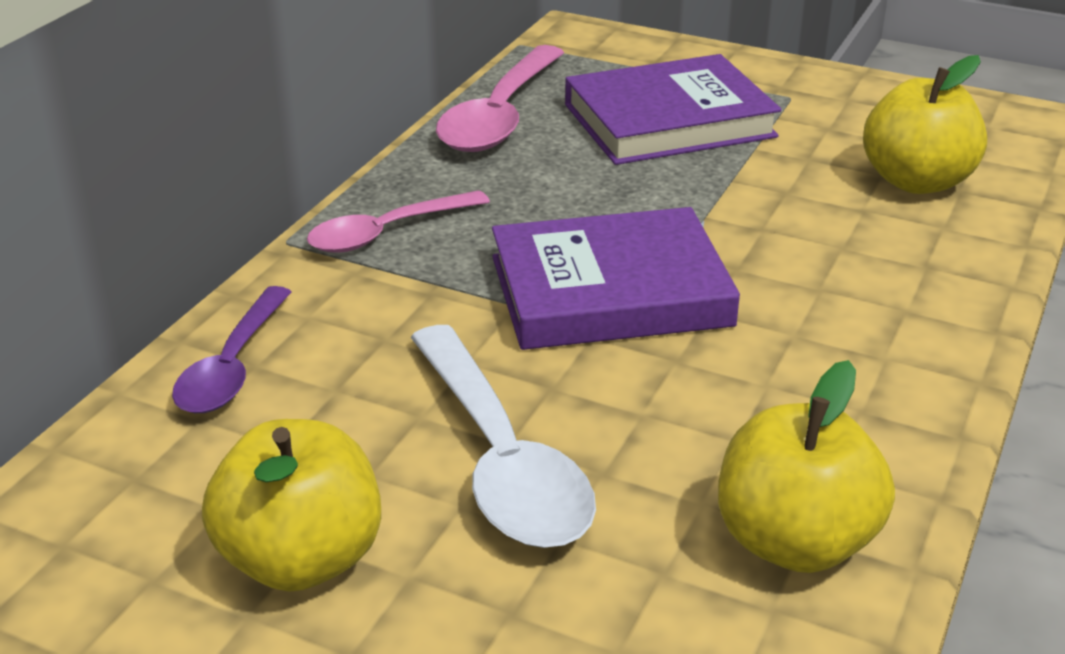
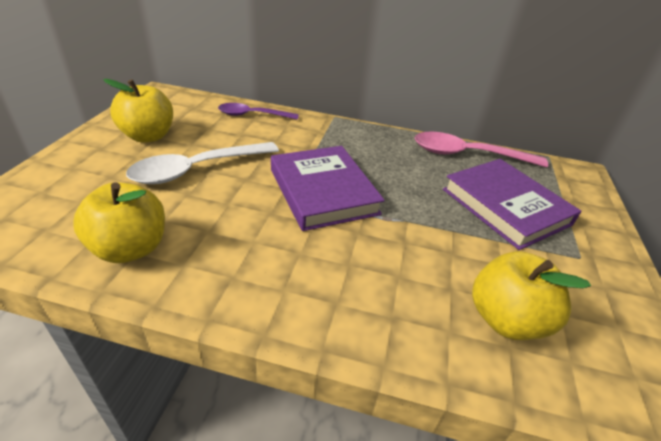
camera: 75 degrees right, 5 degrees up
pink spoon [307,190,490,253] -> none

